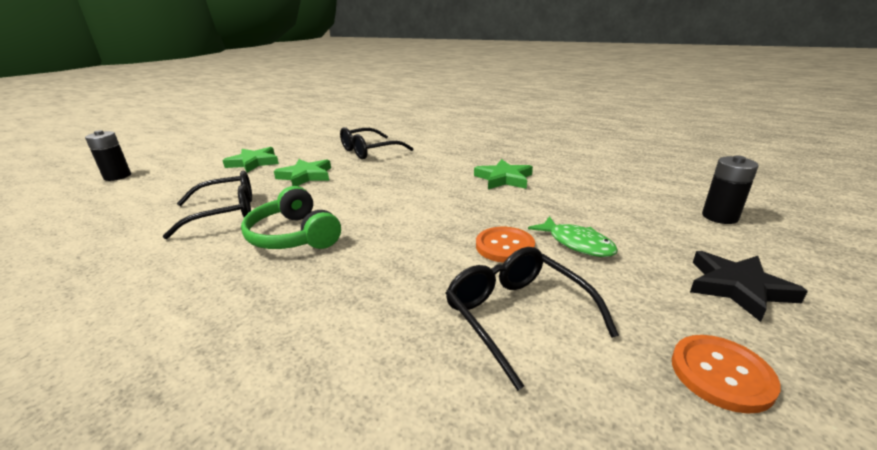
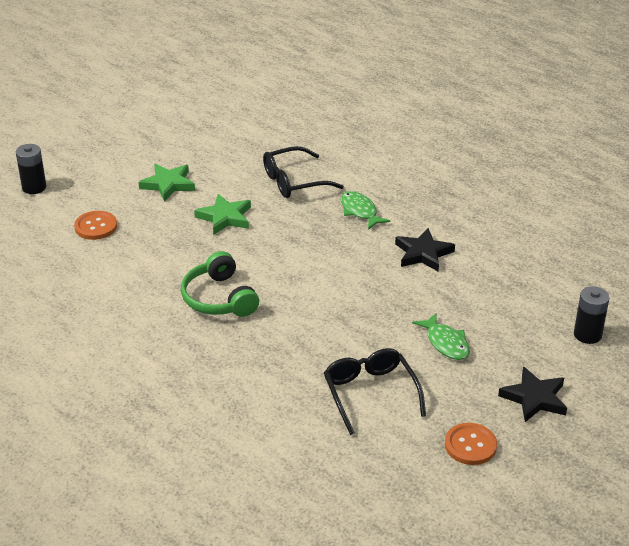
camera: 10 degrees right, 10 degrees up
black glasses [162,171,252,239] -> none
green star [474,159,533,189] -> black star [395,228,455,271]
orange button [476,227,535,263] -> orange button moved to [74,211,117,240]
none -> green fish [341,191,390,230]

